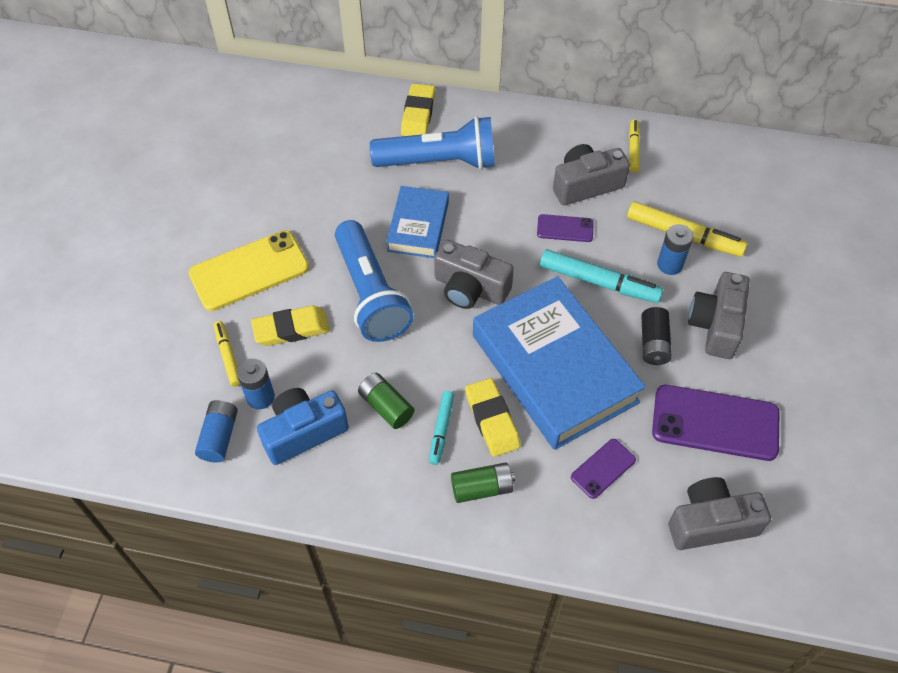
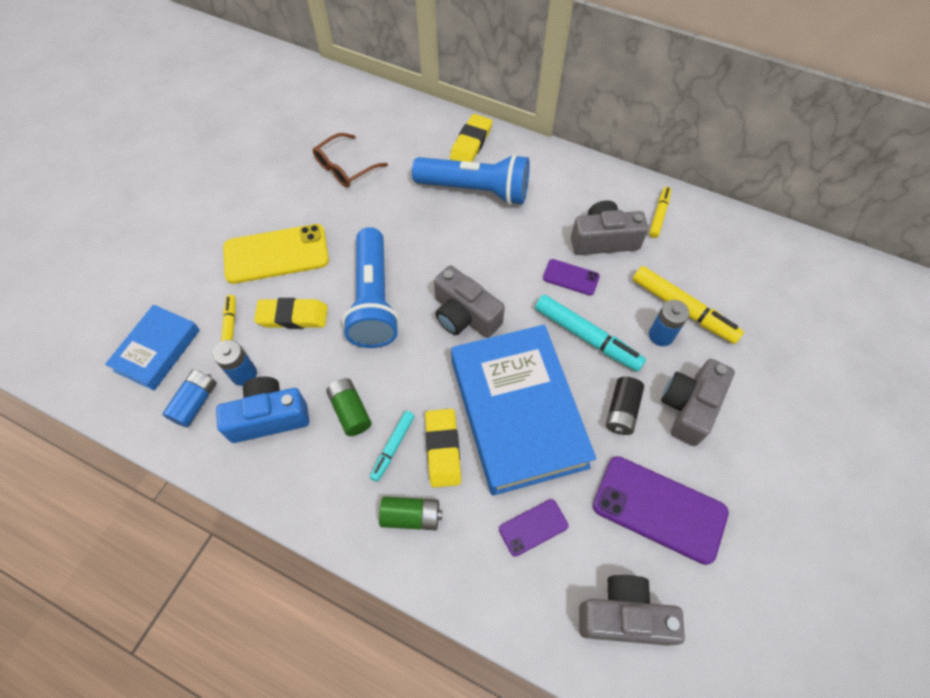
camera: 15 degrees right, 5 degrees up
blue book [386,186,449,258] -> blue book moved to [105,305,200,390]
none -> brown glasses [313,133,388,187]

